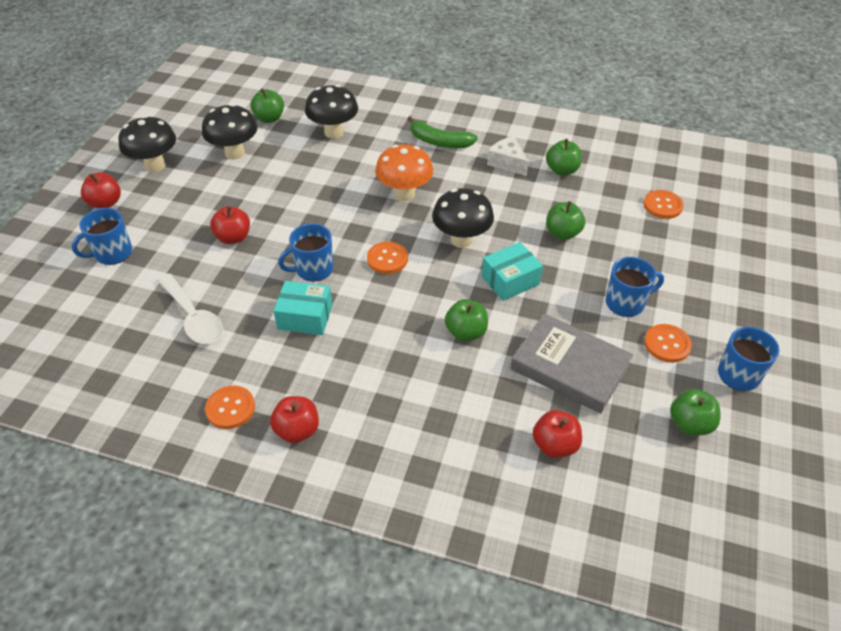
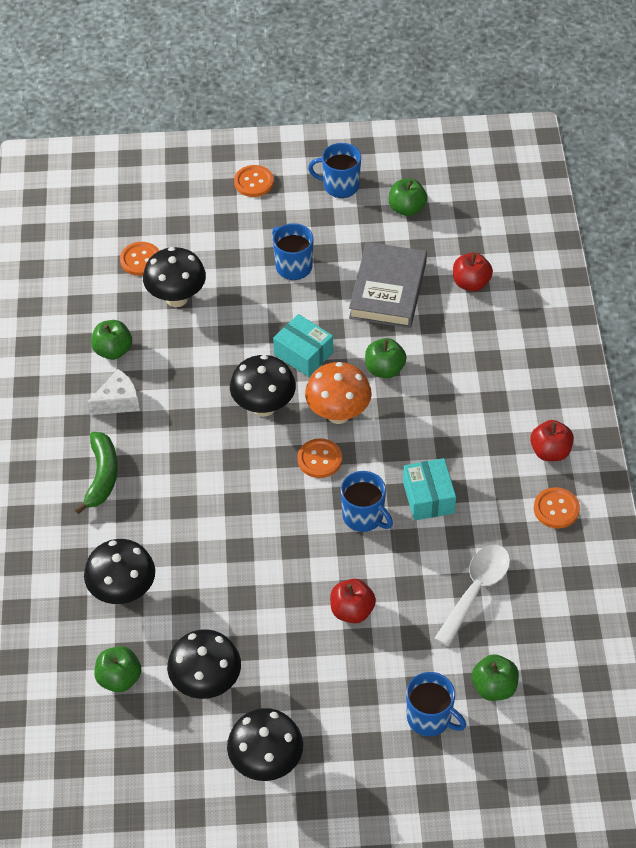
camera: 110 degrees left, 5 degrees up
red apple [81,172,121,209] -> none
orange mushroom [375,144,433,201] -> orange mushroom moved to [305,362,372,424]
white cheese [487,136,529,176] -> white cheese turned 150 degrees counterclockwise [87,369,140,415]
green apple [546,201,585,240] -> green apple moved to [472,654,519,701]
orange button [644,324,692,363] -> orange button moved to [234,165,274,197]
none -> black mushroom [143,247,206,307]

